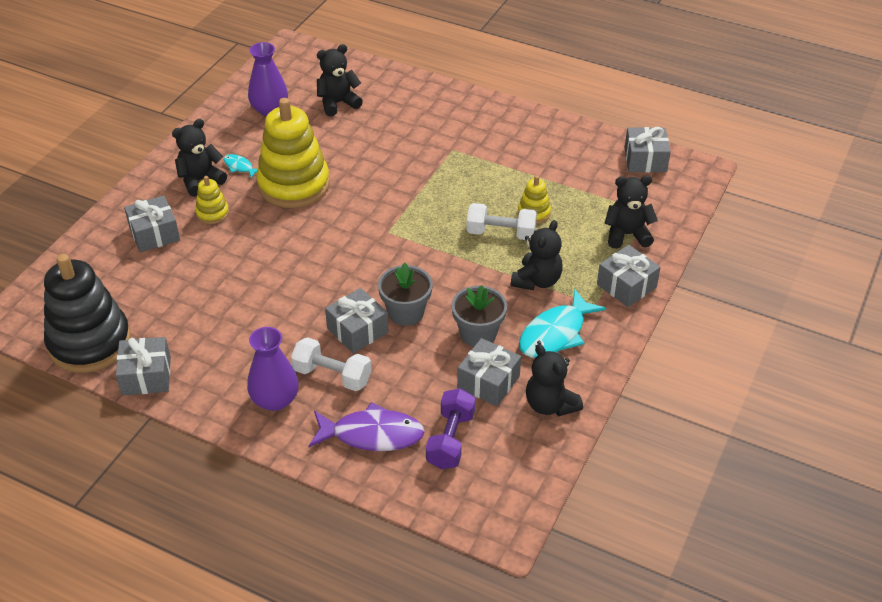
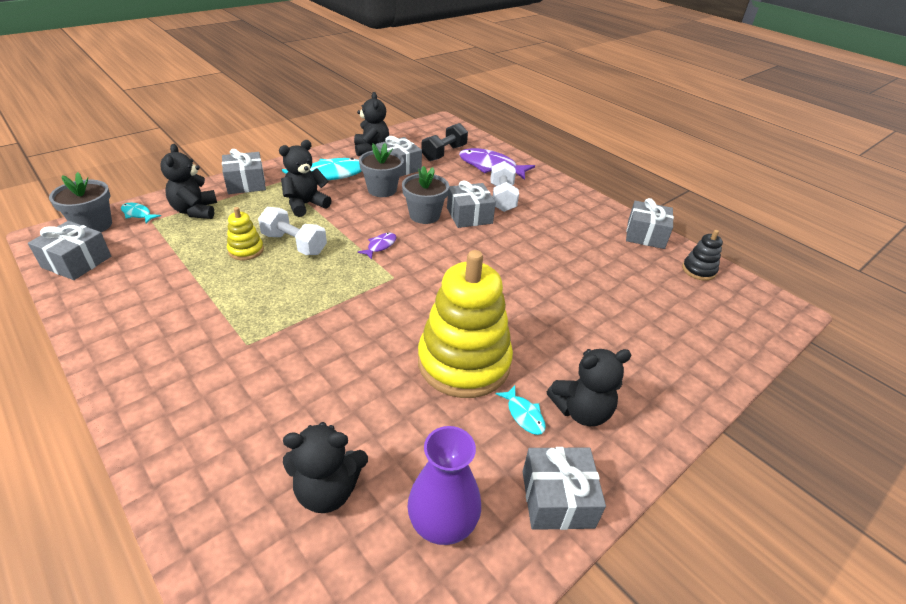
camera: 160 degrees left, 5 degrees down
black stacking toy [44,254,131,373] -> black stacking toy [682,230,723,281], size x0.45
grey gift [124,195,180,252] -> grey gift moved to [523,447,606,530]
yellow stacking toy [195,176,229,224] -> none
purple vase [247,327,299,411] -> none
white dumbbell [291,337,371,391] -> white dumbbell turned 45 degrees clockwise [490,161,519,212]
purple dumbbell [426,388,475,469] -> black dumbbell [421,123,468,161]
black teddy bear [605,175,658,249] -> black teddy bear turned 60 degrees clockwise [160,144,217,219]
none -> grey flower pot [49,172,112,232]
none -> turquoise fish [121,203,161,223]
none -> purple fish [357,233,396,259]

